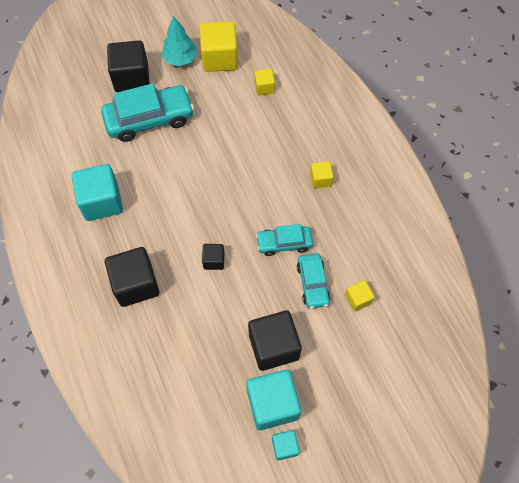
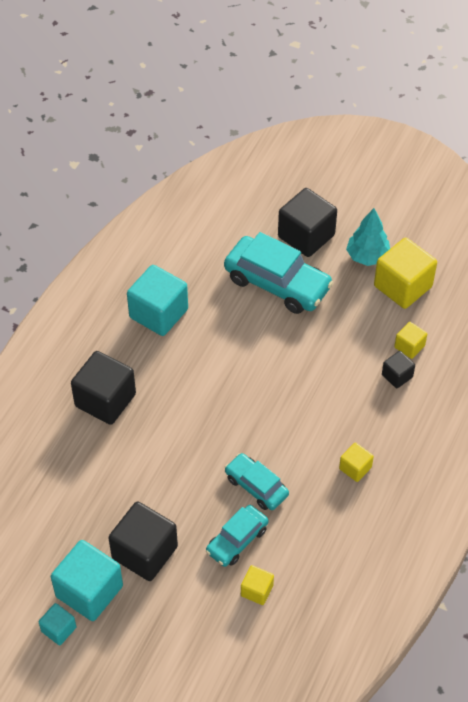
camera: 50 degrees right, 10 degrees down
black cube [202,244,224,270] -> black cube moved to [382,351,415,388]

